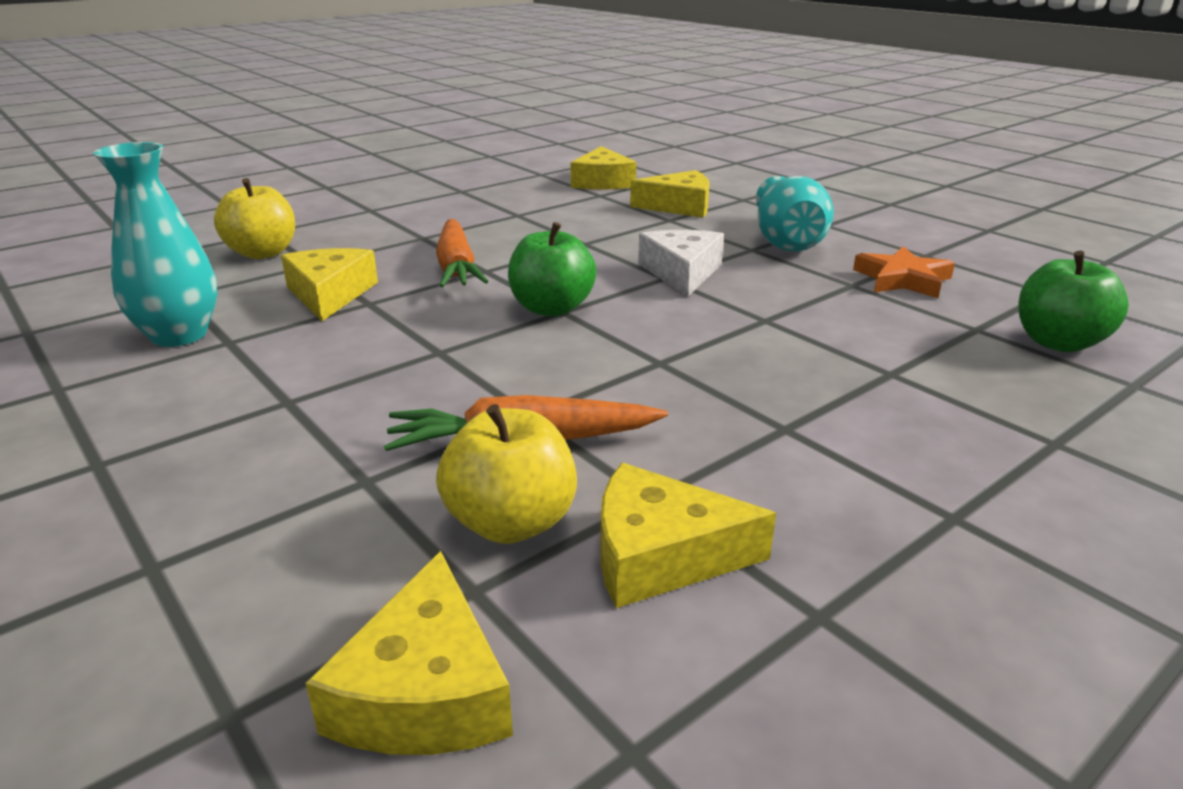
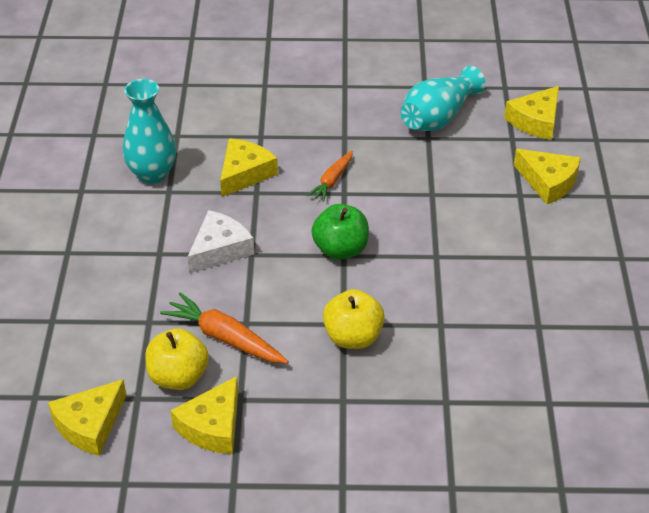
camera: 40 degrees right, 15 degrees up
yellow apple [214,178,295,259] -> yellow apple moved to [323,289,385,349]
orange carrot [436,219,488,287] -> orange carrot [307,151,353,202], size x0.63
yellow cheese [600,463,776,608] -> yellow cheese turned 105 degrees counterclockwise [170,376,238,454]
white cheese [638,230,724,297] -> white cheese moved to [188,210,254,273]
turquoise vase [756,176,834,251] -> turquoise vase moved to [401,66,486,131]
orange star [853,246,955,298] -> none
green apple [1018,251,1129,352] -> none

